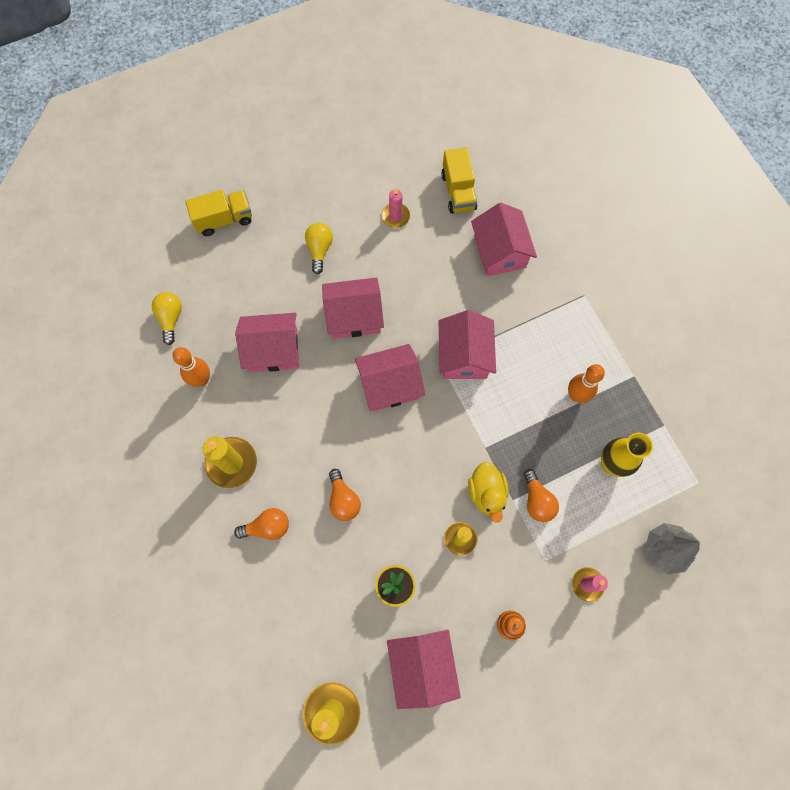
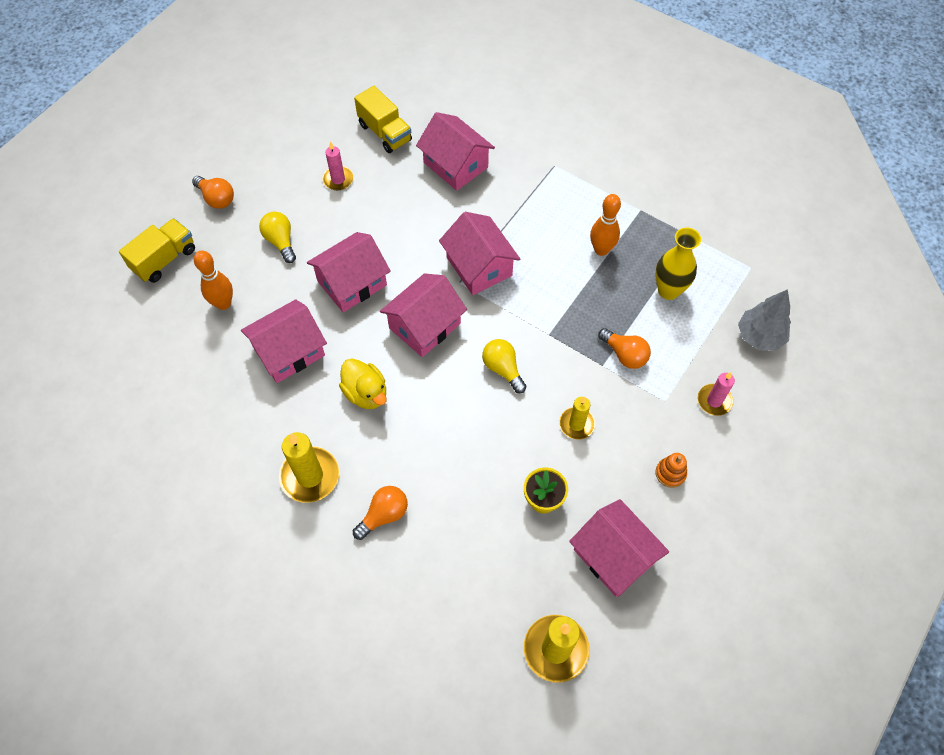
camera: 30 degrees left, 10 degrees down
yellow light bulb [152,292,182,345] -> yellow light bulb moved to [482,339,526,393]
orange bowling pin [173,347,210,387] -> orange bowling pin moved to [194,250,233,310]
orange light bulb [329,469,361,521] -> orange light bulb moved to [192,176,234,209]
yellow duck [468,462,509,523] -> yellow duck moved to [339,358,386,409]

